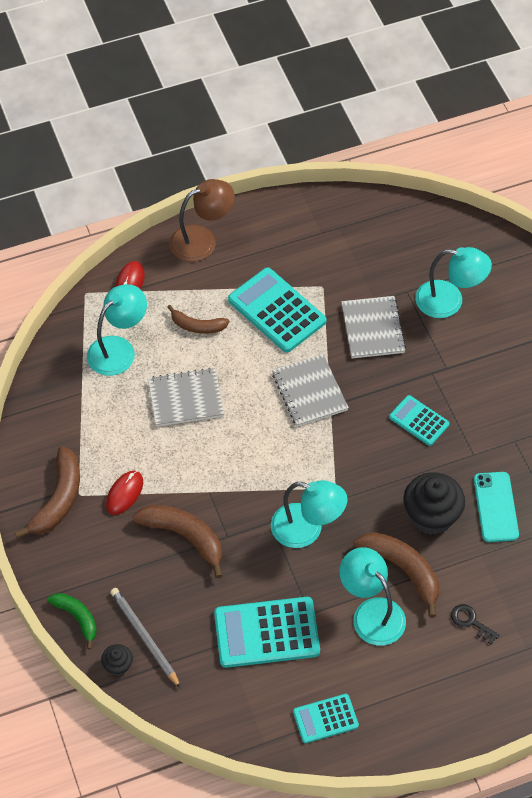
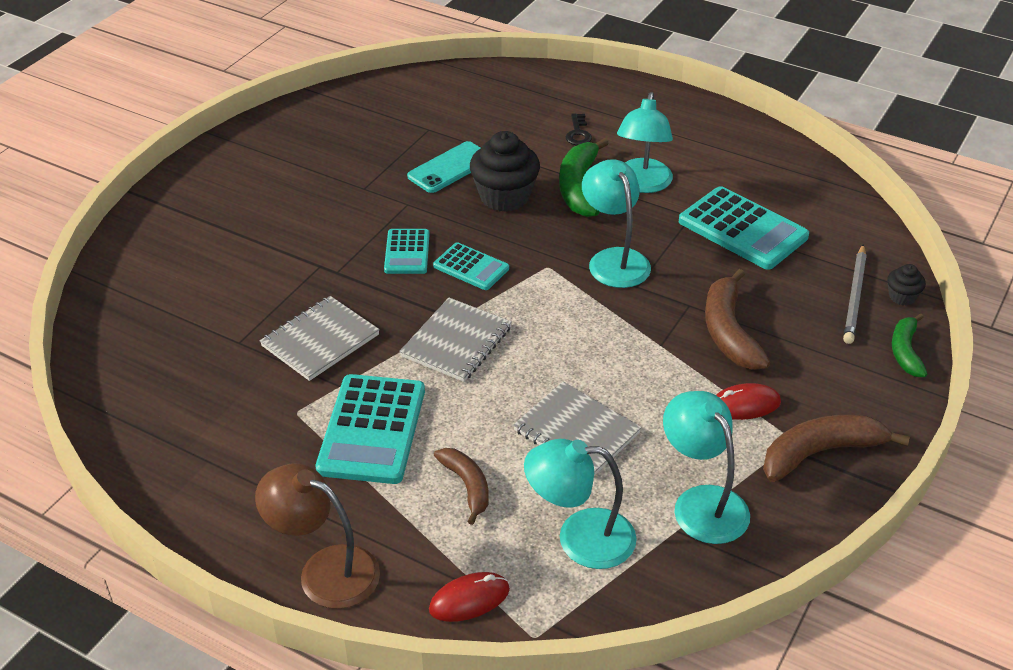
camera: 130 degrees left, 15 degrees down
turquoise calculator [293,694,359,743] -> turquoise calculator moved to [433,242,509,290]
brown banana [354,532,439,617] -> green banana [559,138,609,217]
turquoise lamp [415,247,492,318] -> turquoise lamp moved to [663,391,750,544]

